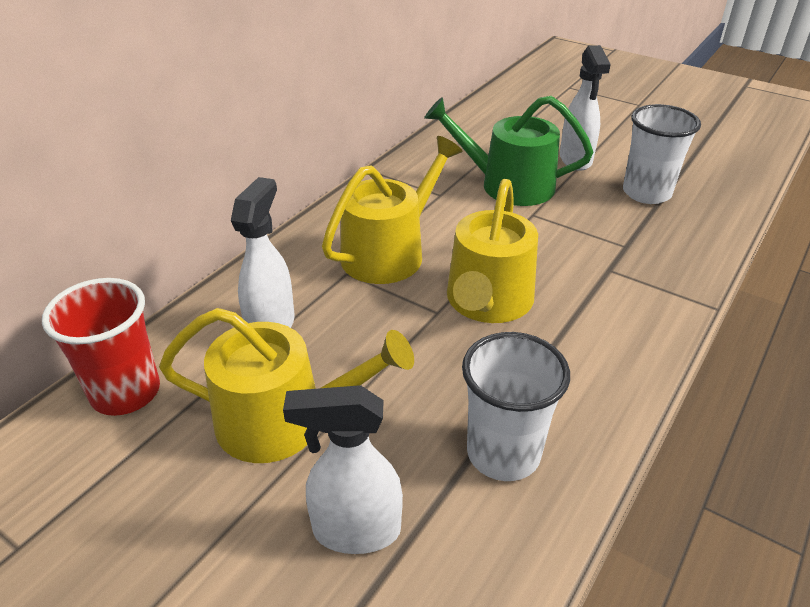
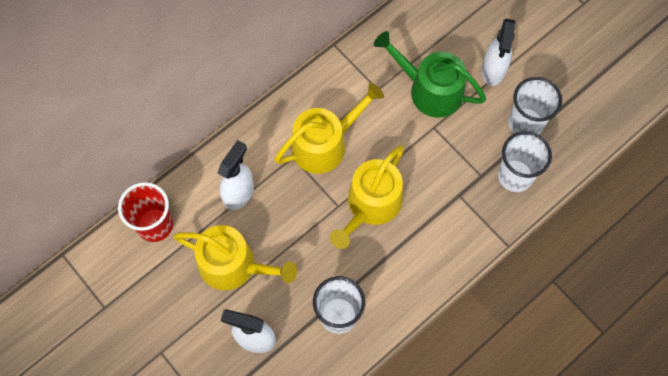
camera: 15 degrees right, 30 degrees up
none -> white cup [498,131,552,192]

